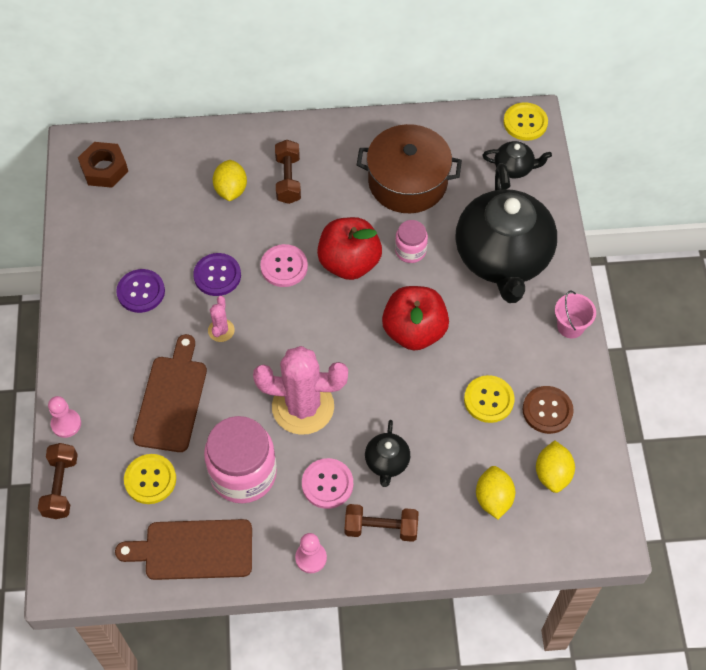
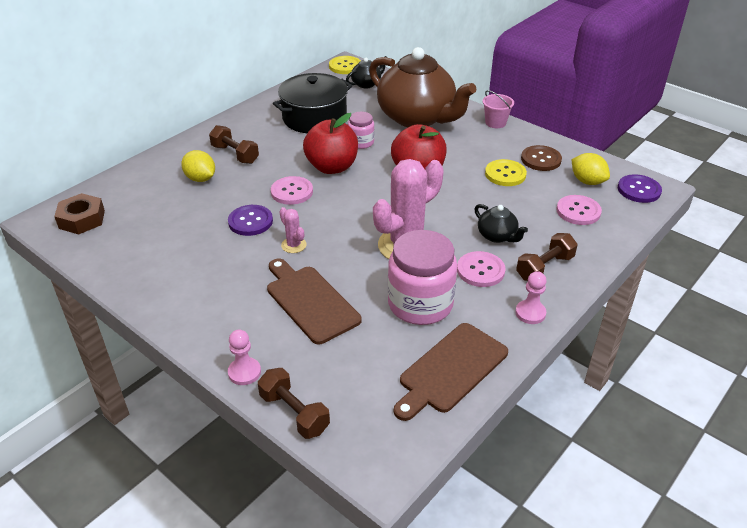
camera: 45 degrees left, 20 degrees down
purple button [116,269,165,313] -> purple button moved to [618,174,662,203]
yellow button [124,454,176,504] -> none
brown pot [357,124,462,213] -> black pot [273,73,352,133]
black teapot [455,163,557,303] -> brown teapot [369,47,477,127]
yellow lemon [476,466,515,519] -> pink button [556,195,602,225]

